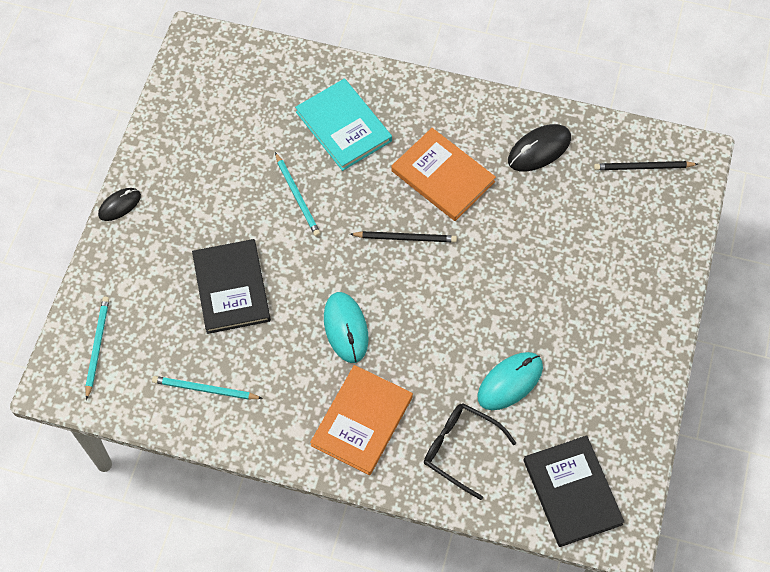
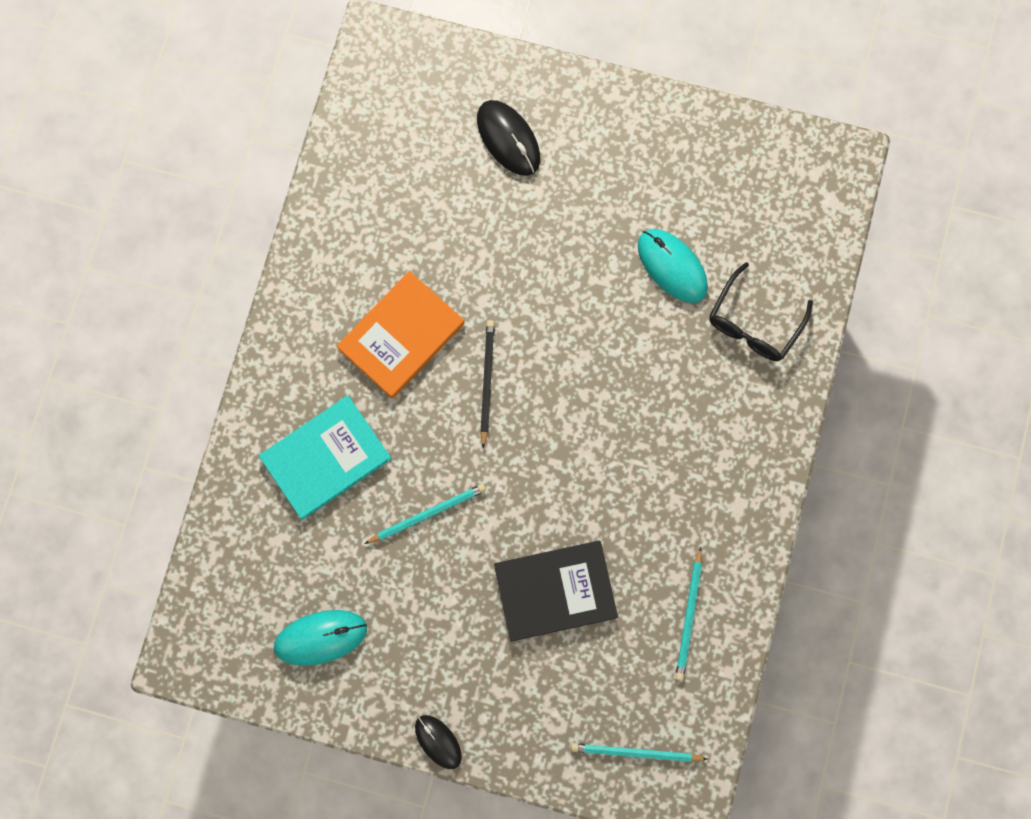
camera: 90 degrees left, 15 degrees up
orange book [310,365,413,475] -> none
turquoise mouse [324,292,369,363] -> turquoise mouse moved to [274,610,367,666]
black mouse [508,124,571,171] -> black mouse moved to [477,100,540,176]
black book [524,435,625,547] -> none
black pencil [594,161,698,170] -> none

